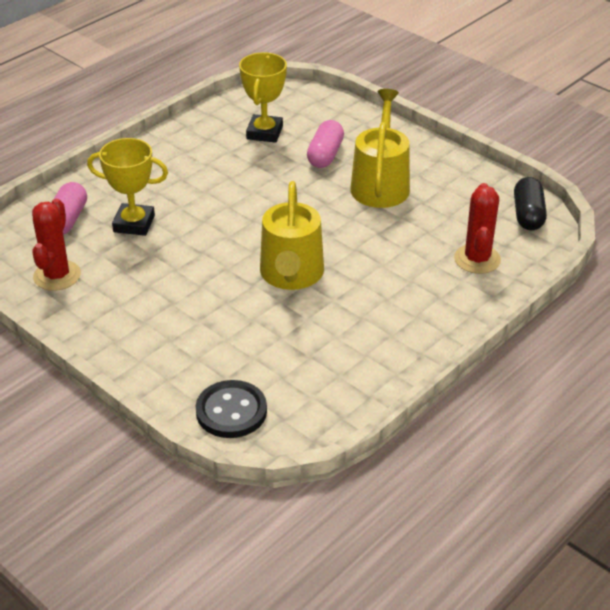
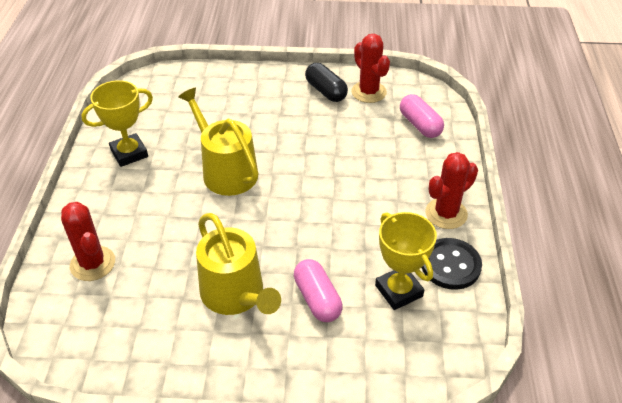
camera: 140 degrees right, 5 degrees up
yellow trophy [87,138,168,236] -> yellow trophy moved to [81,80,153,167]
black button [196,380,267,438] -> black button moved to [421,238,482,290]
black capsule [514,177,547,230] -> black capsule moved to [305,63,348,102]
none -> red cactus [425,152,478,229]

